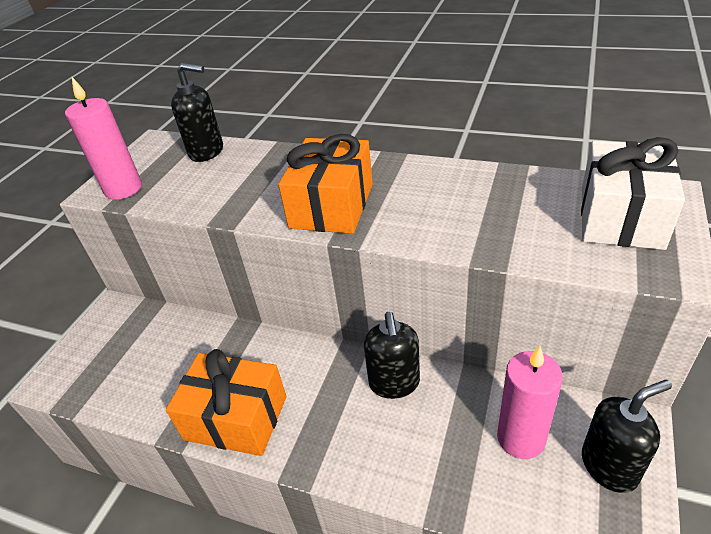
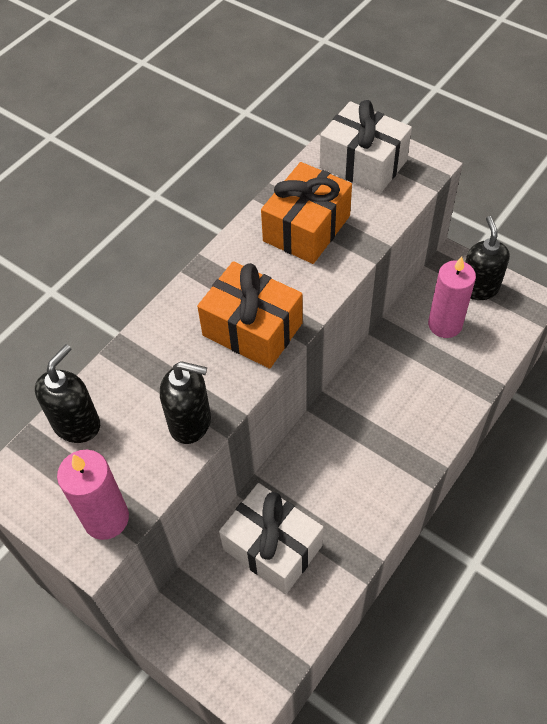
camera: 75 degrees left, 15 degrees up
orange gift [166,349,286,456] -> orange gift moved to [261,162,352,264]
black soap dispenser [364,312,420,399] -> black soap dispenser moved to [160,361,211,444]
none -> white gift [219,483,324,594]

